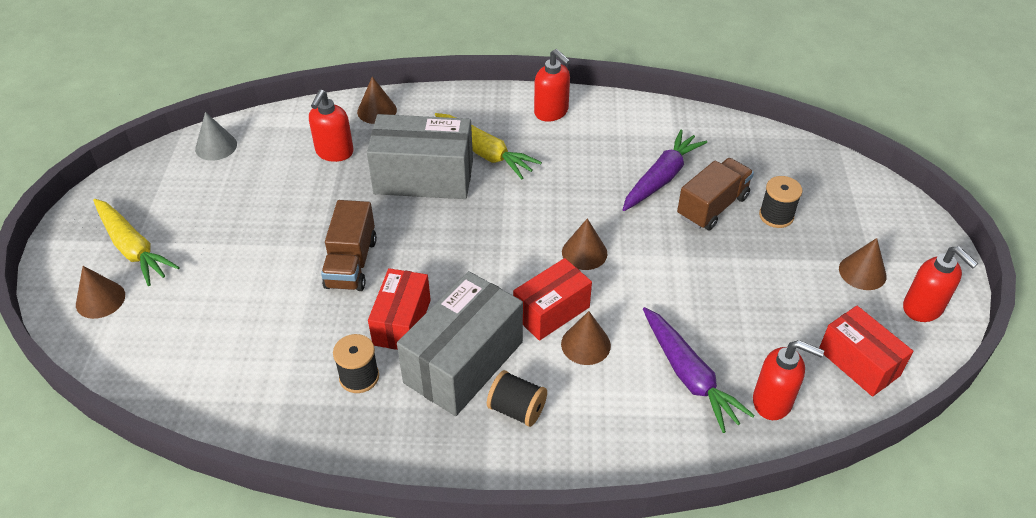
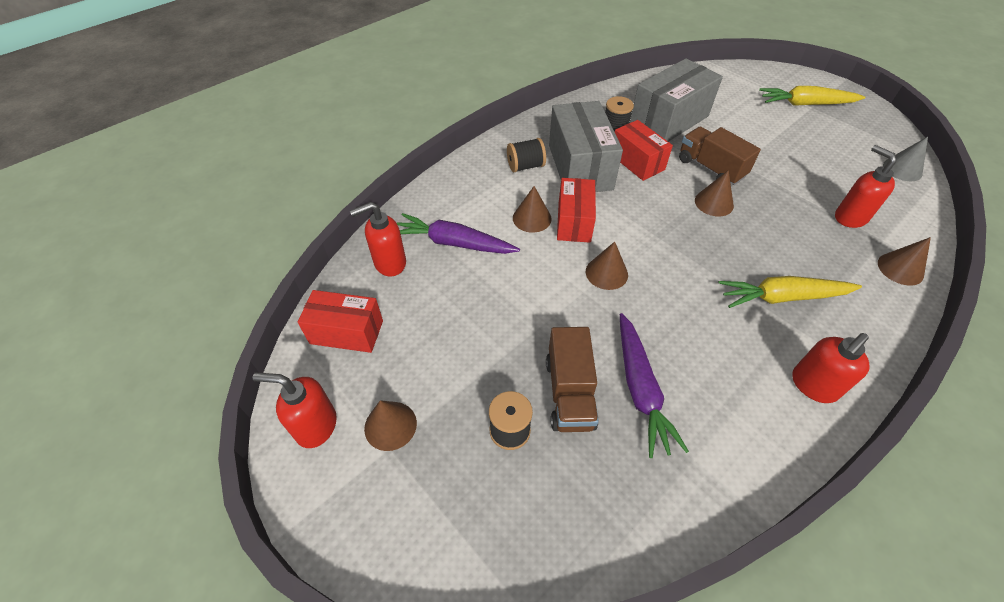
camera: 135 degrees right, 5 degrees up
brown cone [76,266,125,319] -> brown cone moved to [695,170,734,216]
grey box [367,114,473,199] -> grey box moved to [630,58,723,142]
red soap dispenser [534,49,571,122] -> red soap dispenser turned 45 degrees counterclockwise [792,333,869,403]

